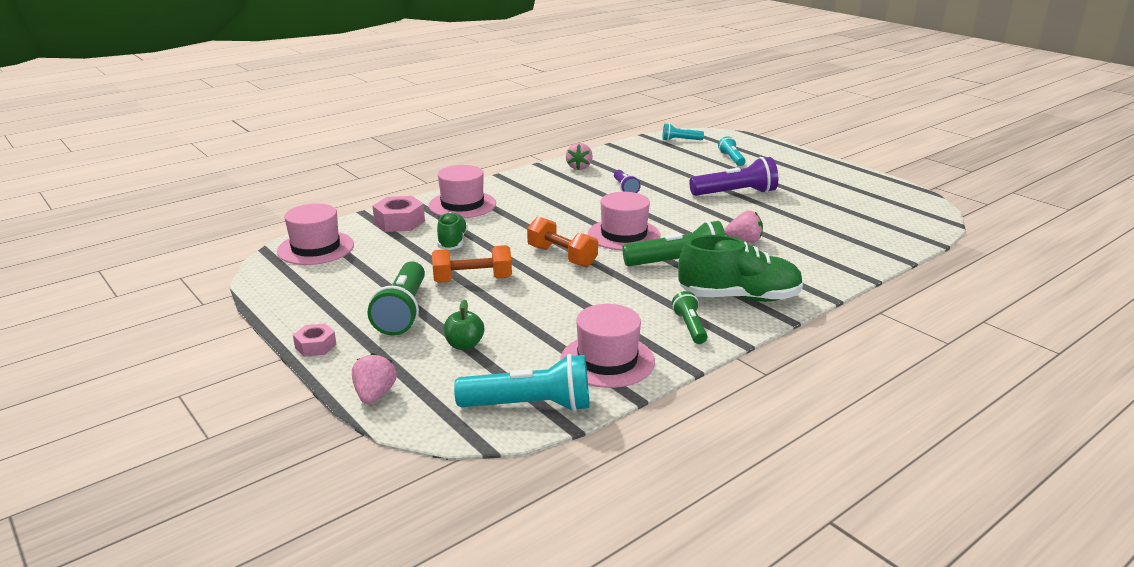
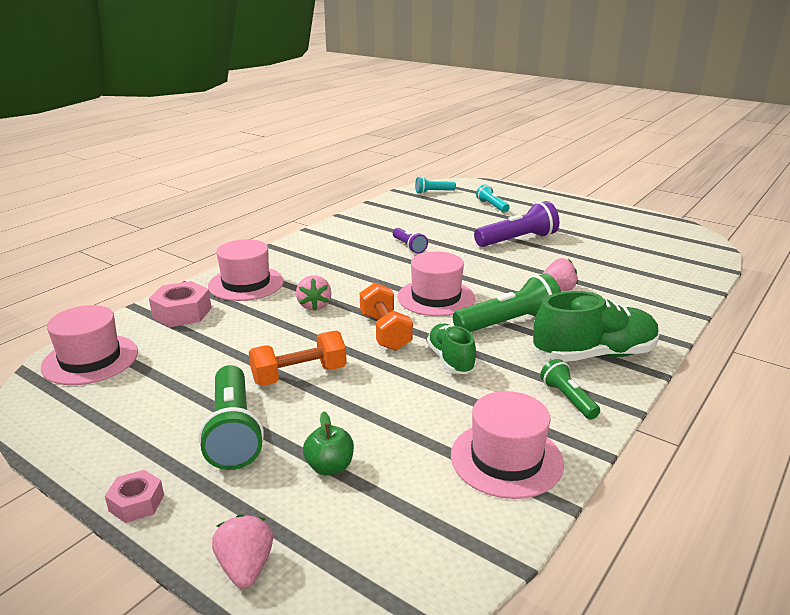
camera: 15 degrees left, 0 degrees up
green shoe [437,212,468,250] -> green shoe moved to [427,324,477,374]
turquoise flashlight [454,354,590,412] -> none
orange dumbbell [527,216,598,267] -> orange dumbbell turned 45 degrees clockwise [360,282,413,351]
pink strawberry [566,143,593,170] -> pink strawberry moved to [296,275,331,310]

